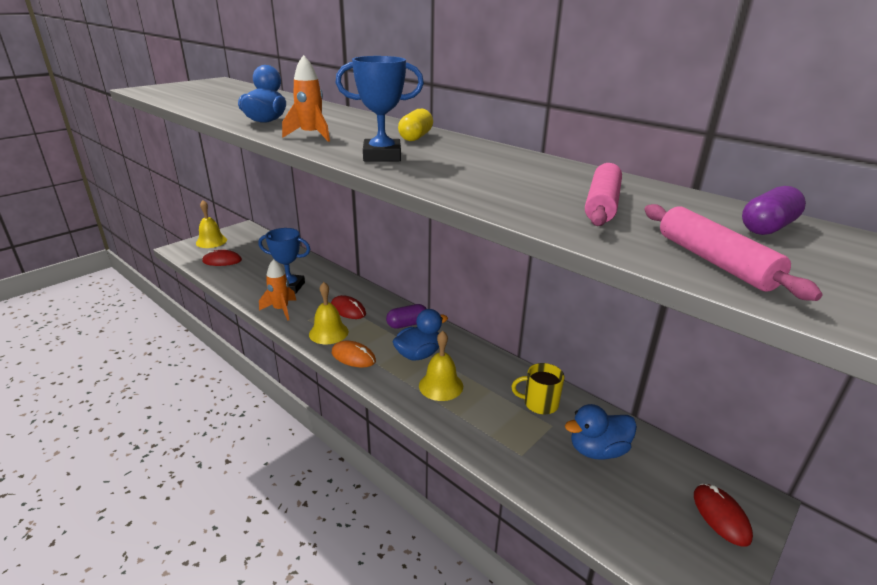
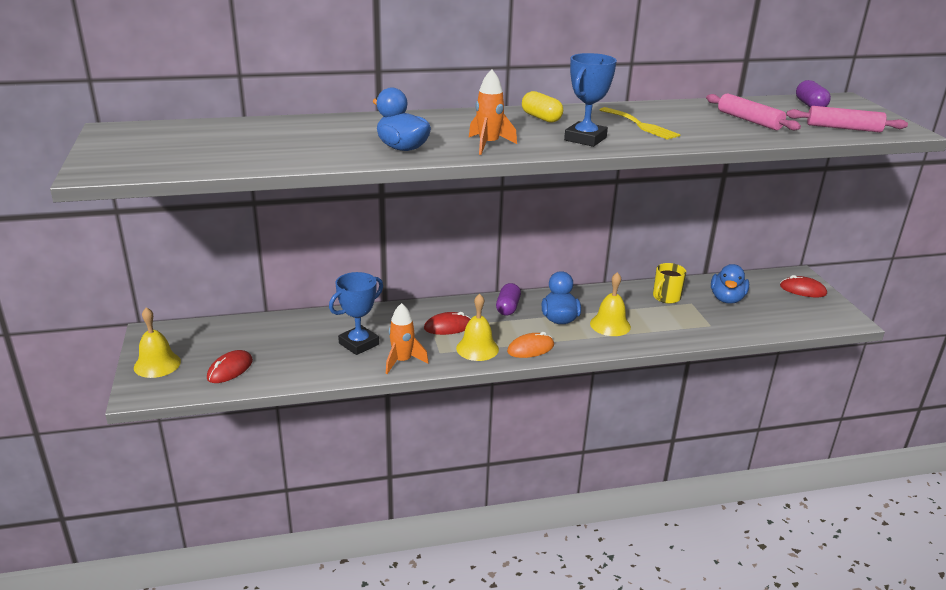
camera: 55 degrees left, 0 degrees up
none -> yellow fork [600,107,681,140]

